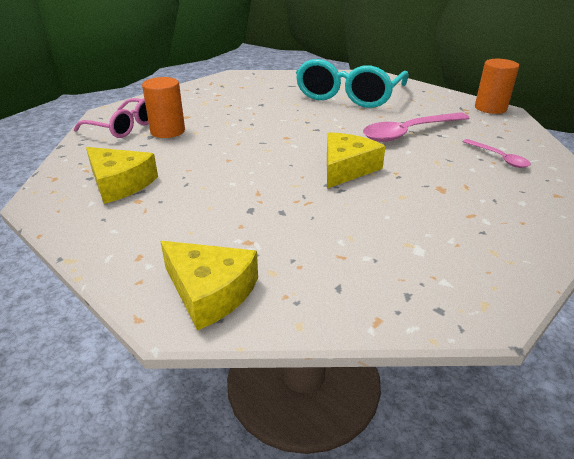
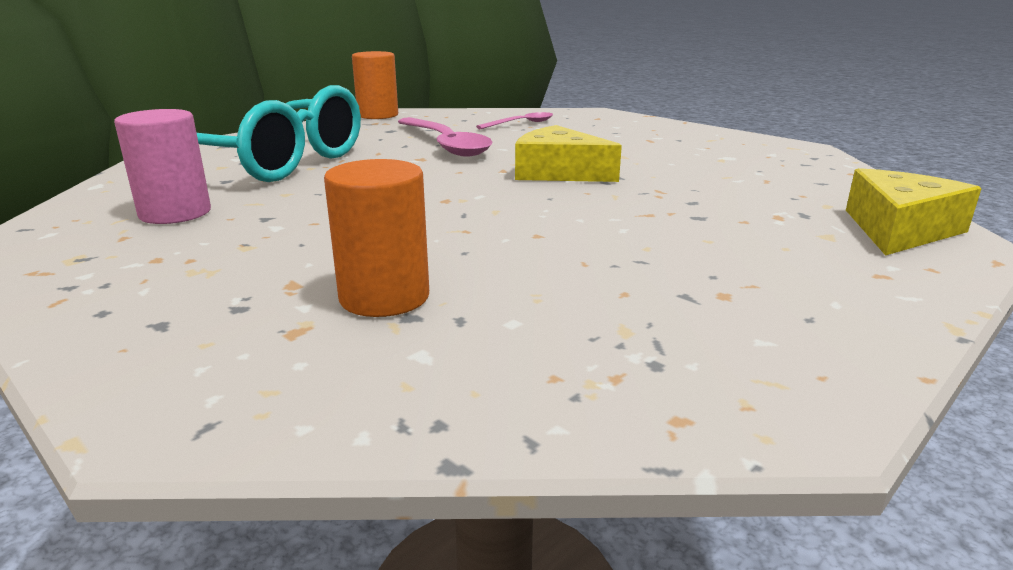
camera: 90 degrees left, 10 degrees down
pink glasses [74,98,149,138] -> none
yellow cheese [86,147,158,204] -> none
none -> pink cylinder [114,109,211,224]

